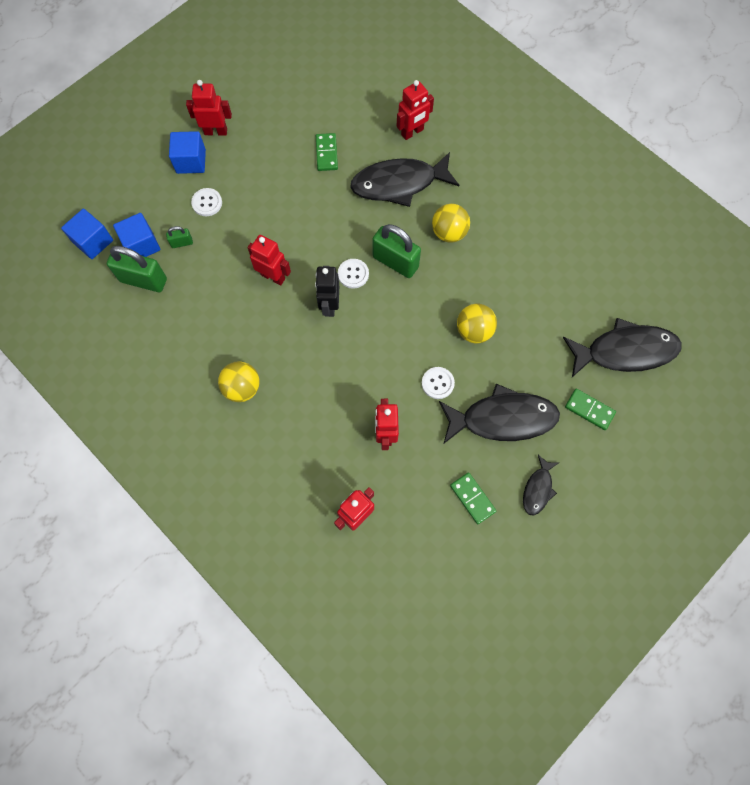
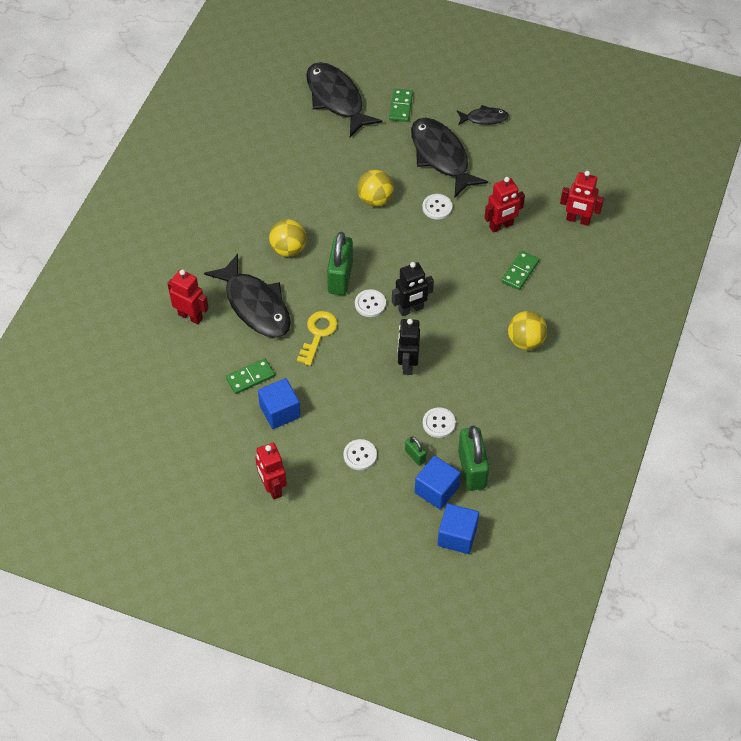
camera: 115 degrees left, 15 degrees down
blue cube [169,131,206,174] -> blue cube moved to [258,378,301,429]
red robot [247,235,291,286] -> black robot [398,319,420,375]
green domino [450,473,496,524] -> green domino moved to [501,251,539,290]
none -> yellow key [297,311,338,366]
none -> white button [423,407,456,438]

